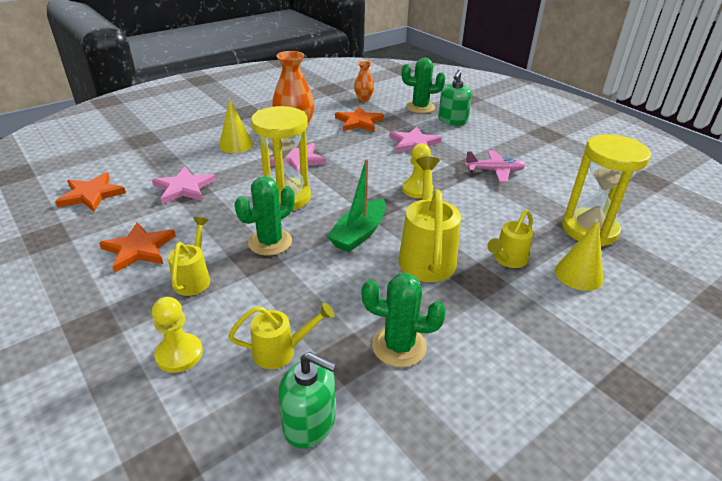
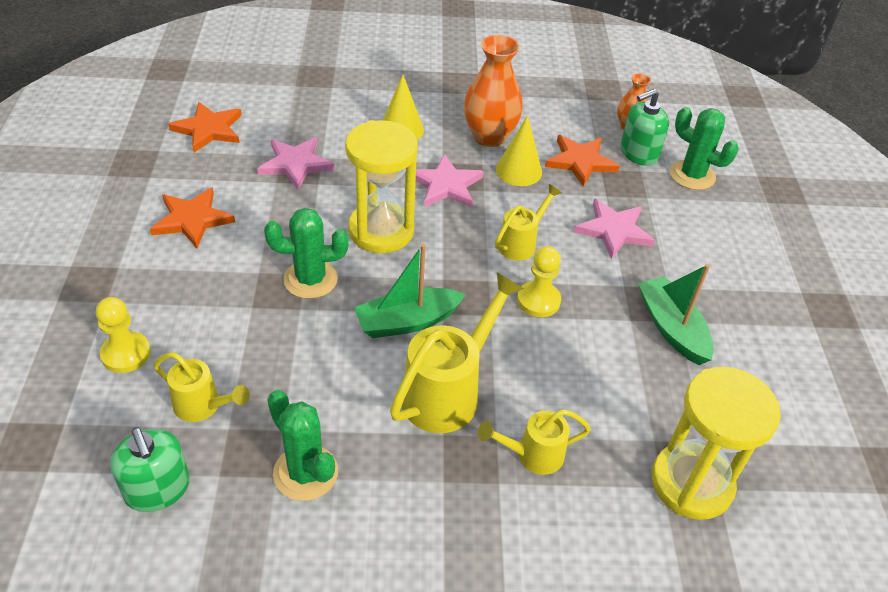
camera: 35 degrees right, 10 degrees up
yellow watering can [168,217,210,296] -> yellow watering can moved to [495,184,562,261]
green soap dispenser [438,70,472,125] -> green soap dispenser moved to [620,89,669,166]
pink plane [465,150,526,183] -> green boat [638,264,714,365]
yellow cone [555,220,603,291] -> yellow cone moved to [496,115,542,186]

